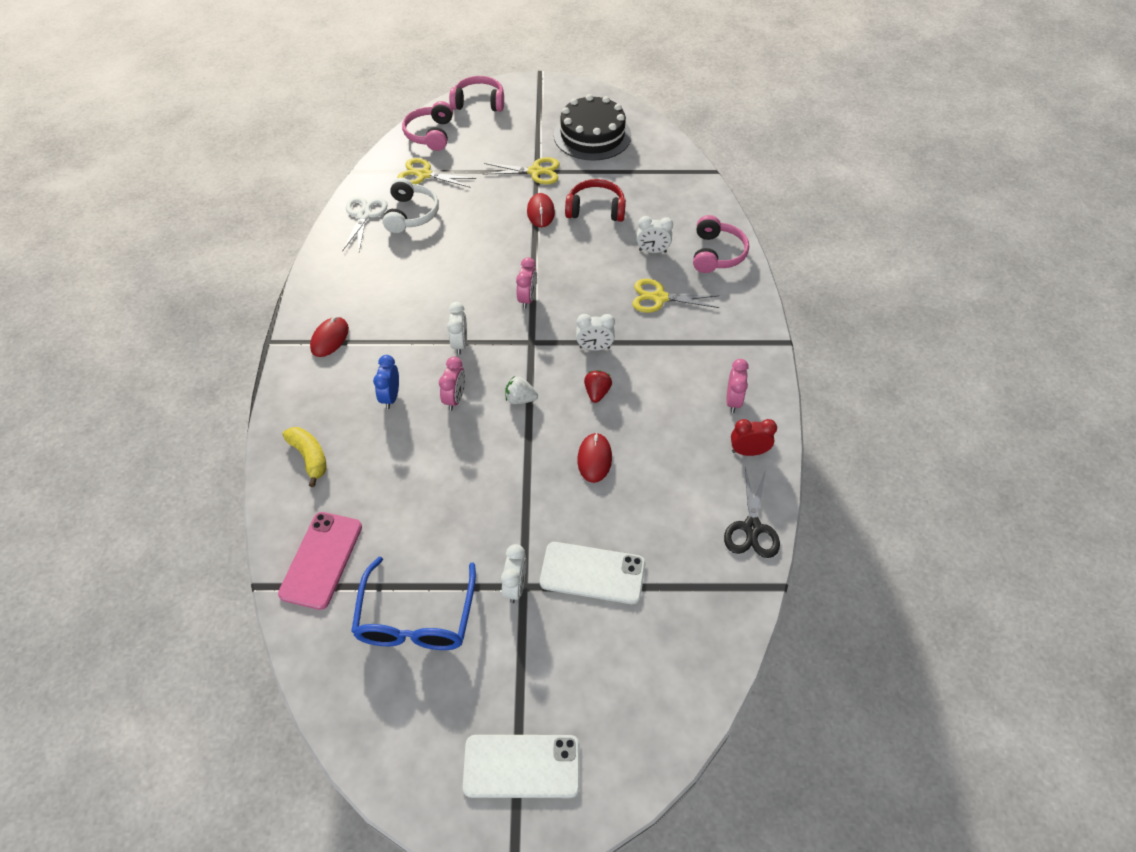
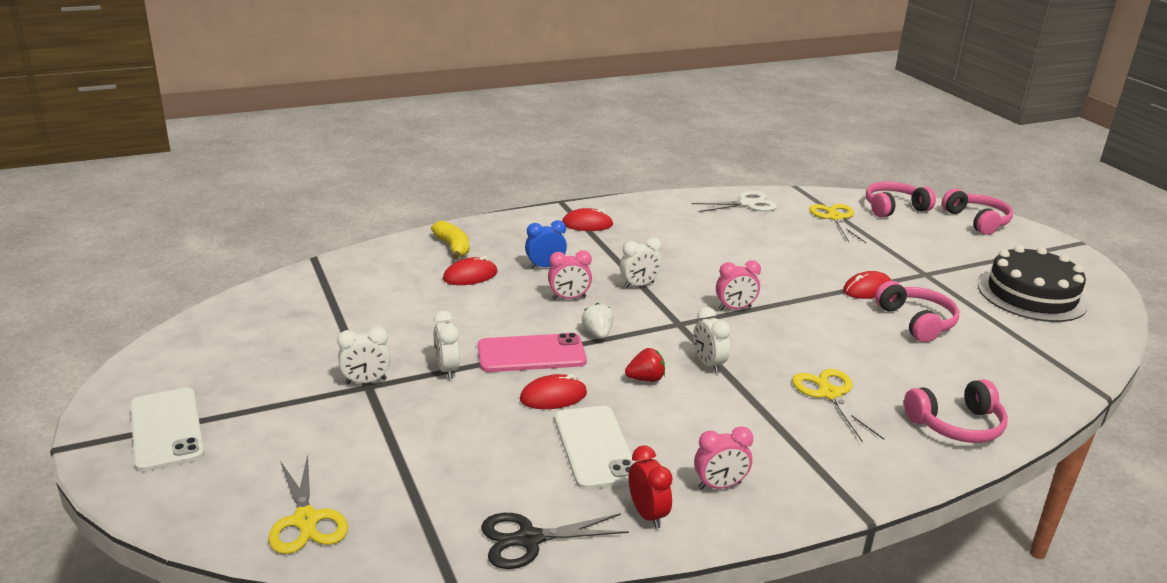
camera: 65 degrees right, 25 degrees down
pink phone [278,512,362,610] -> pink phone moved to [478,333,587,372]
yellow banana [282,427,327,487] -> yellow banana turned 60 degrees counterclockwise [431,221,469,260]
blue glasses [351,557,476,650] -> none
white headphones [383,178,439,233] -> none
yellow scissors [483,157,560,184] -> yellow scissors moved to [268,455,348,554]
white phone [540,542,646,604] -> white phone moved to [555,406,635,490]
red headphones [565,179,626,222] -> pink headphones [875,281,959,342]
white clock [637,216,673,253] -> white clock moved to [433,311,460,379]
none -> red mouse [443,256,498,285]

